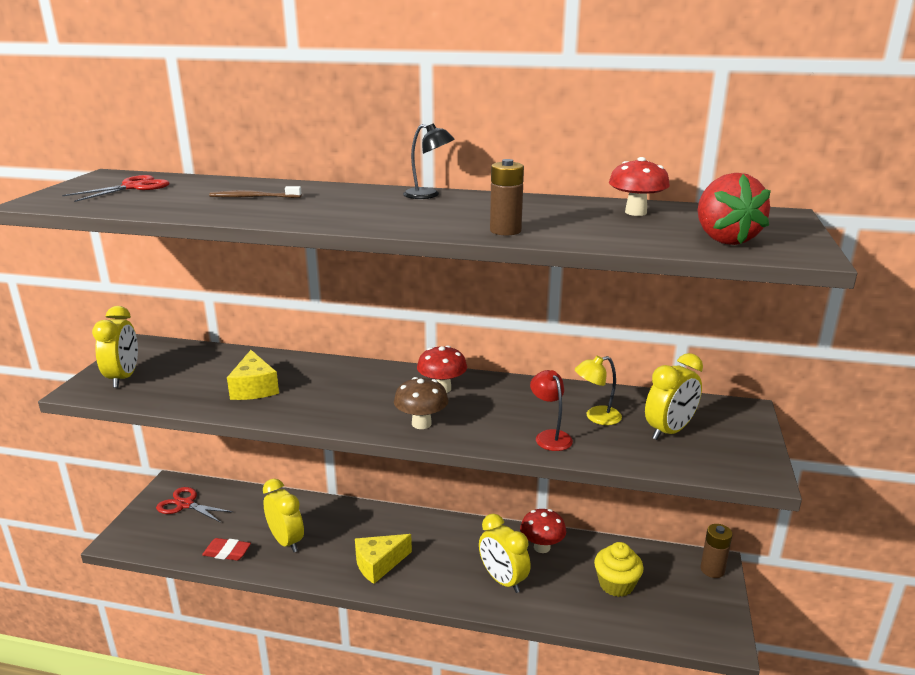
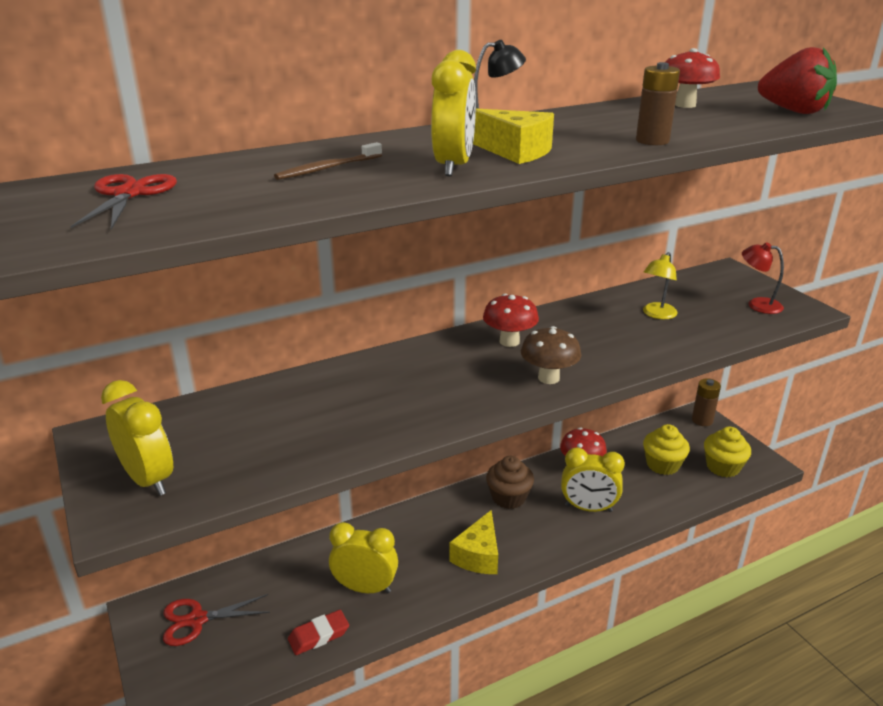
camera: 40 degrees left, 5 degrees up
yellow cheese [227,350,279,400] -> yellow cheese moved to [473,109,554,164]
red lamp [530,370,573,451] -> red lamp moved to [742,242,784,314]
yellow clock [645,353,703,440] -> yellow clock moved to [431,50,476,176]
none -> brown cupcake [486,456,534,509]
none -> yellow cupcake [704,426,751,477]

